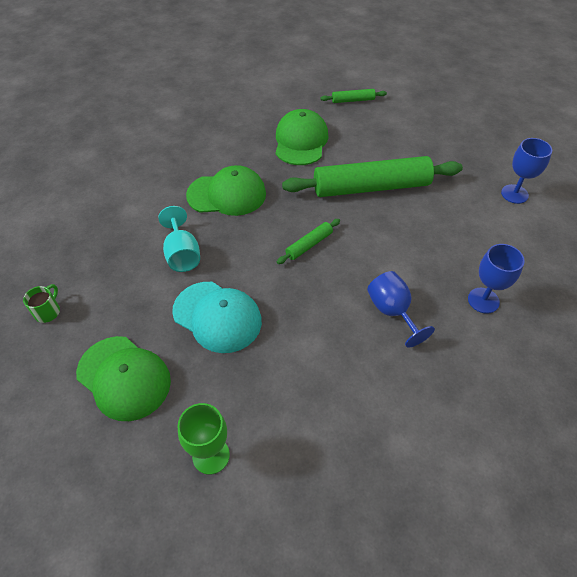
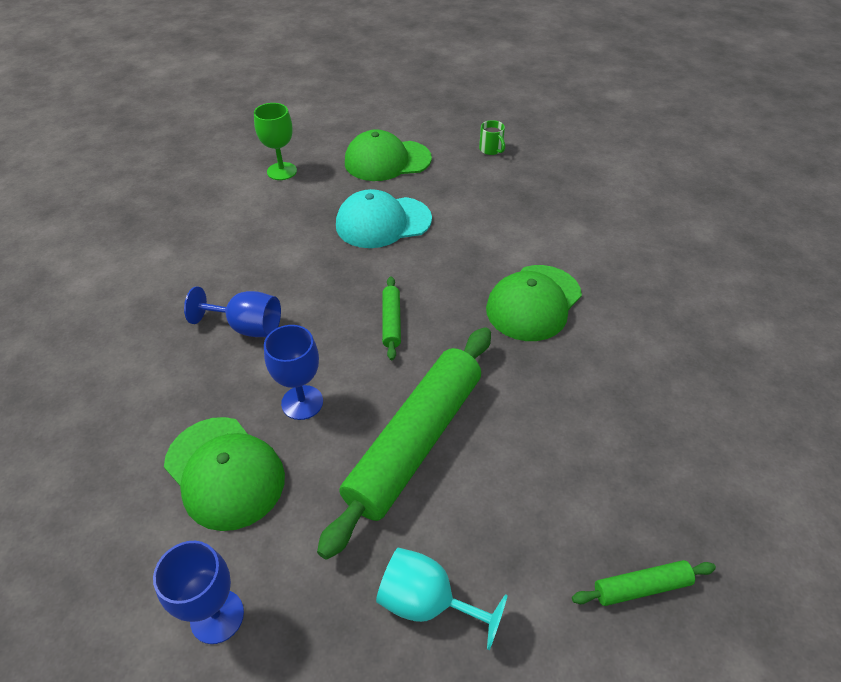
camera: 130 degrees right, 5 degrees down
turquoise goblet [158,206,200,272] -> turquoise goblet moved to [376,548,508,650]
green cap [275,109,329,165] -> green cap moved to [164,417,285,531]
green rolling pin [320,89,387,103] -> green rolling pin turned 45 degrees clockwise [572,560,716,606]
blue goblet [468,244,525,314] -> blue goblet moved to [264,325,323,420]

